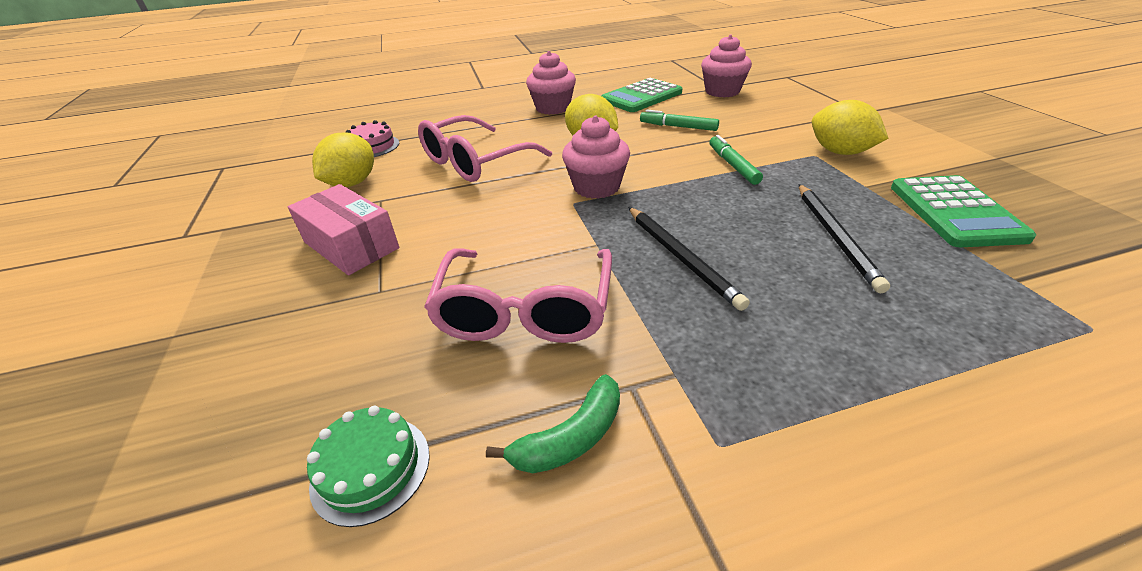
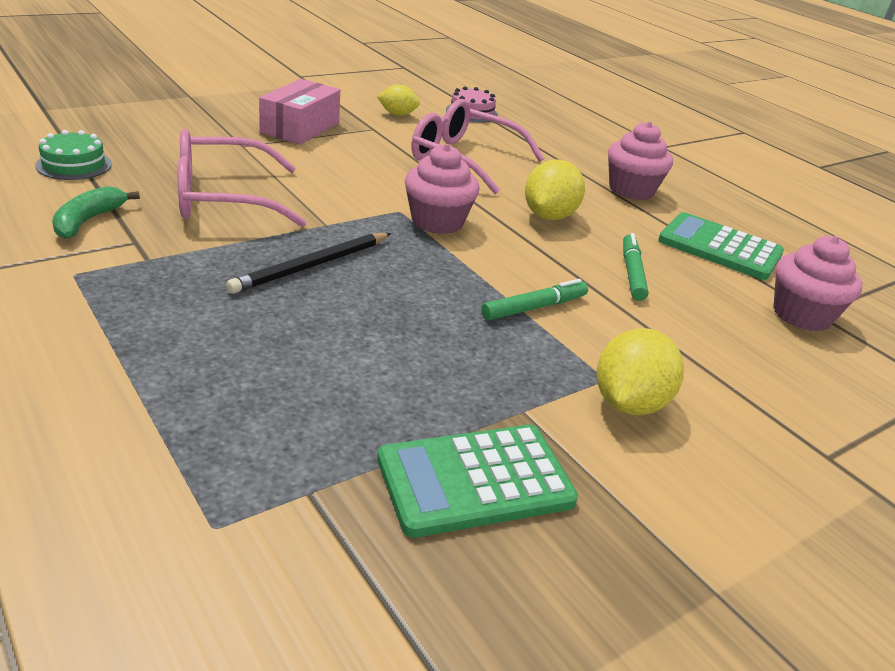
camera: 65 degrees right, 5 degrees down
yellow lemon [312,132,374,187] -> yellow lemon [377,84,420,116], size x0.63
green banana [486,374,620,473] -> green banana turned 75 degrees clockwise [52,186,140,239]
black pencil [799,184,890,293] -> none

